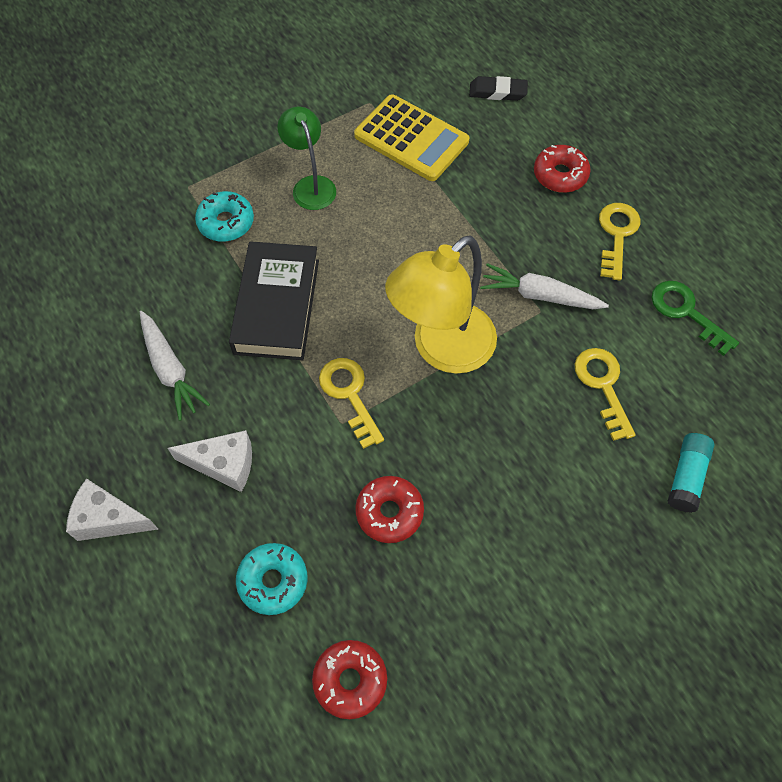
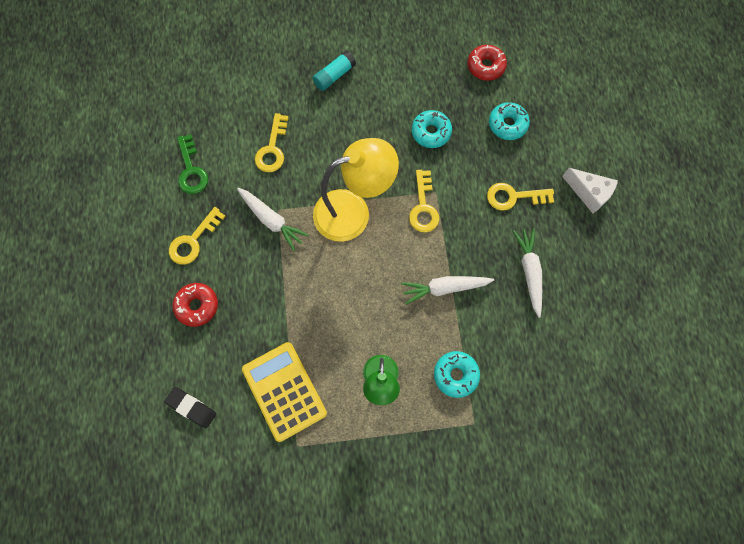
camera: 155 degrees left, 10 degrees up
white cheese [167,430,252,492] -> yellow key [487,183,554,211]
black book [229,241,319,360] -> white carrot [401,276,494,304]
red donut [355,476,424,543] -> turquoise donut [412,110,452,148]
turquoise glue stick [668,433,715,513] -> turquoise glue stick moved to [313,51,356,91]

